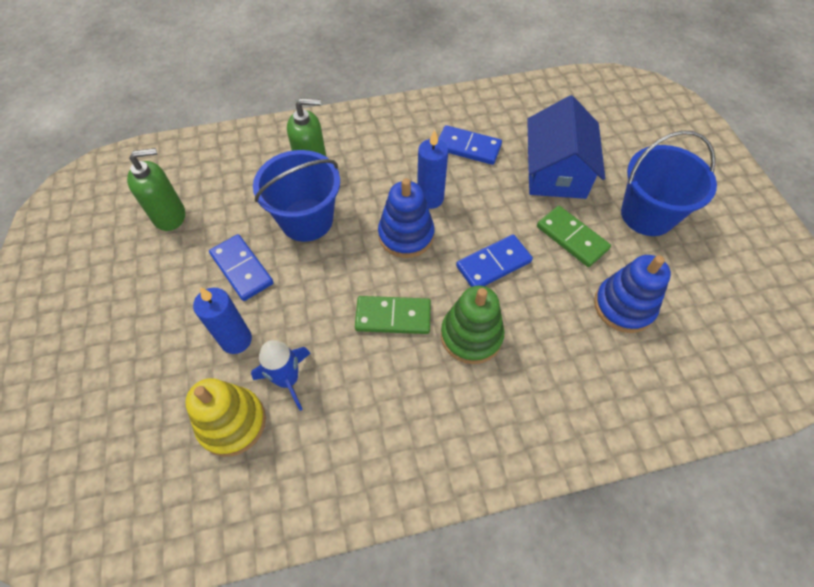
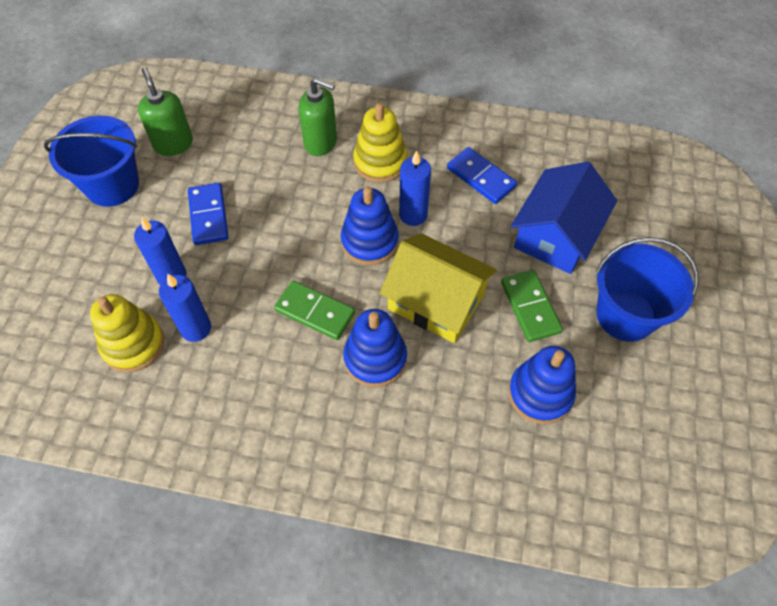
camera: 25 degrees right, 0 degrees up
green soap dispenser [127,148,185,231] -> green soap dispenser turned 120 degrees counterclockwise [138,67,193,156]
blue rocket [251,340,311,411] -> blue candle [159,274,211,342]
blue bucket [253,150,340,242] -> blue bucket moved to [44,116,139,207]
green stacking toy [441,286,505,364] -> blue stacking toy [343,309,407,387]
blue domino [456,234,533,287] -> yellow house [380,233,497,343]
none -> yellow stacking toy [353,103,407,182]

